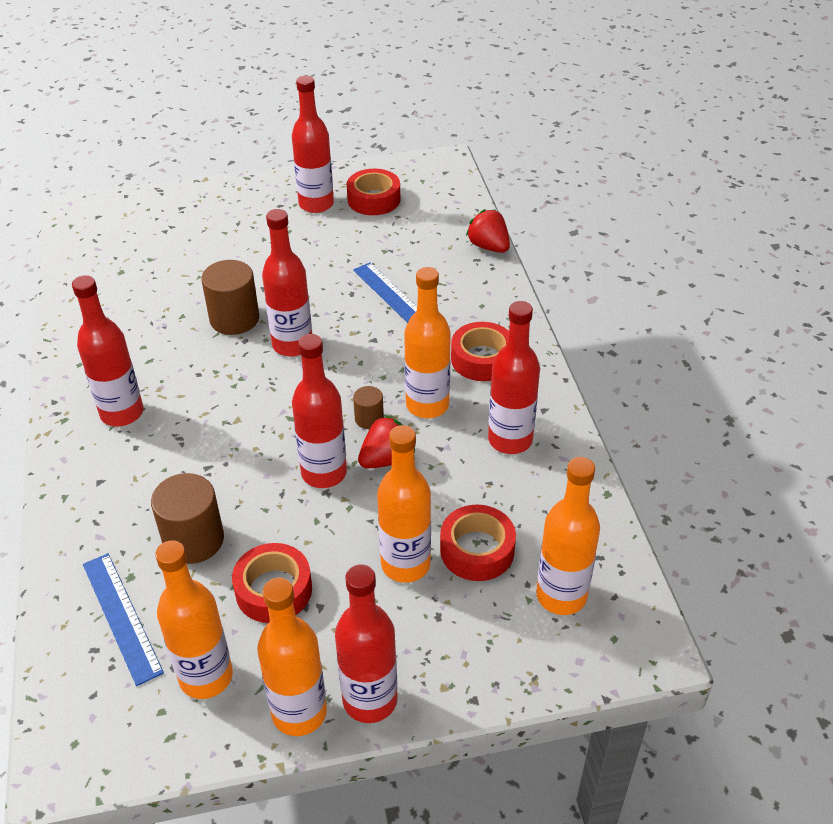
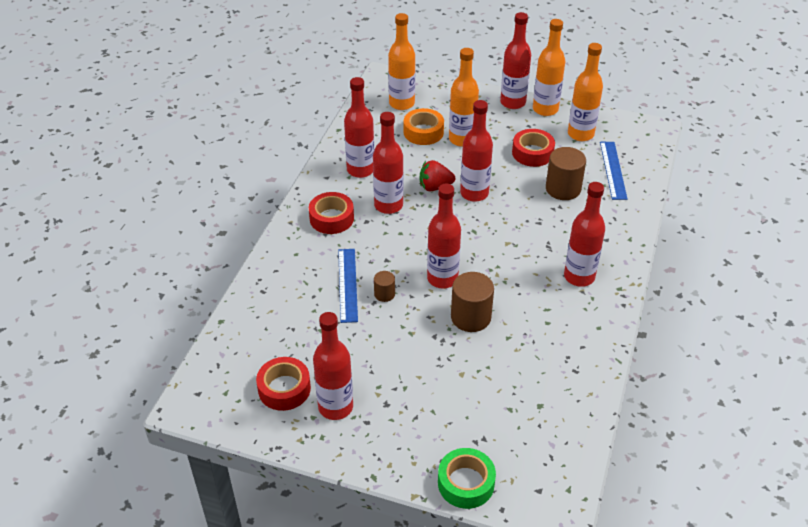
camera: 150 degrees left, 0 degrees up
brown cylinder [353,386,384,429] -> brown cylinder moved to [374,271,395,302]
orange bottle [404,267,451,418] -> red bottle [373,112,403,214]
red tape [440,505,516,581] -> orange tape [404,108,444,145]
red strawberry [466,209,510,253] -> none
none -> green tape [438,448,496,509]

